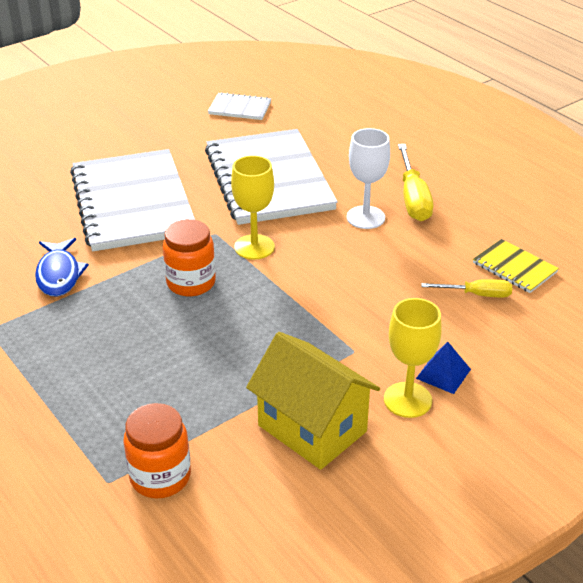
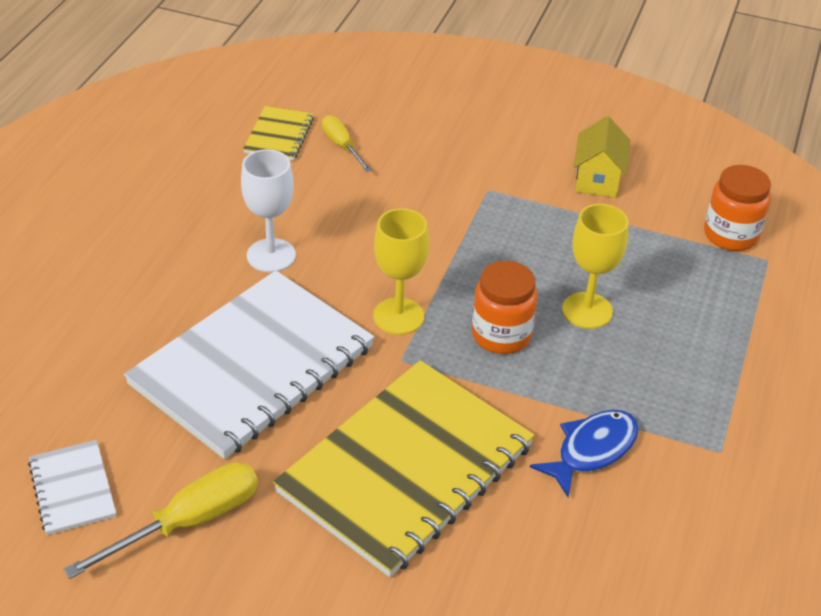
camera: 125 degrees left, 5 degrees up
white notebook [70,149,195,251] -> yellow notebook [273,360,535,577]
yellow house [246,332,380,470] -> yellow house [574,116,630,198], size x0.64
yellow goblet [384,298,442,418] -> yellow goblet moved to [562,204,629,329]
yellow screwdriver [398,144,433,221] -> yellow screwdriver moved to [63,462,258,579]
blue pyramid [416,342,471,394] -> none

